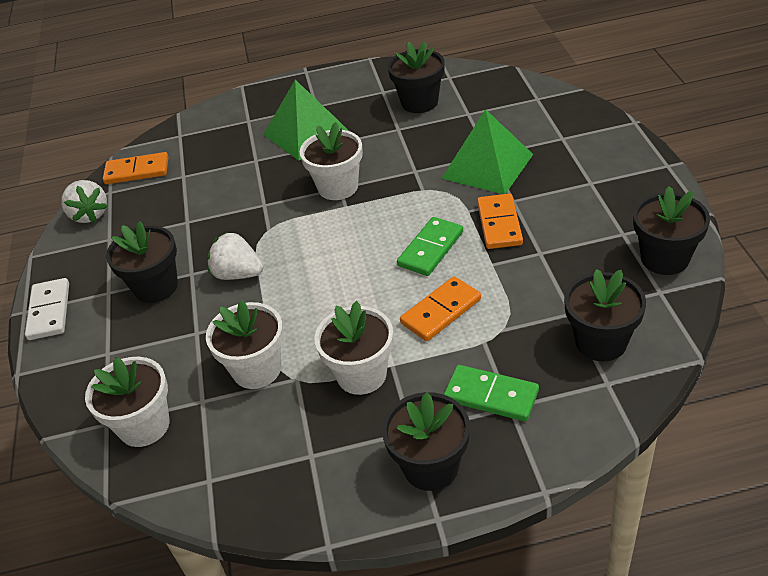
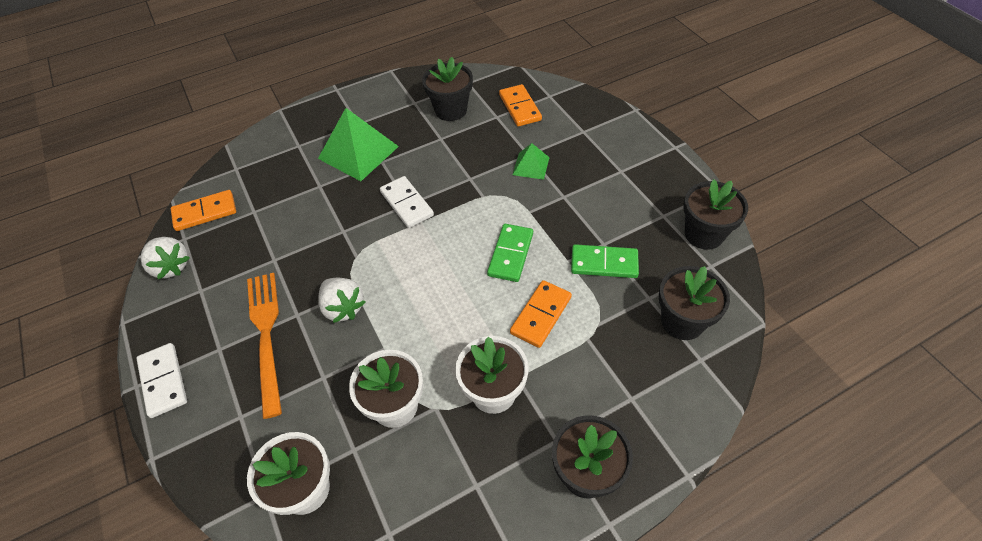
camera: 20 degrees left, 10 degrees up
black flower pot [106,221,178,303] -> orange fork [247,273,282,419]
white strawberry [207,232,263,280] -> white strawberry turned 135 degrees counterclockwise [318,278,365,323]
white flower pot [300,122,363,200] -> white domino [380,176,434,228]
green pyramid [442,109,533,194] -> green pyramid [513,143,550,180], size x0.53
green domino [444,365,539,422] -> green domino moved to [571,244,639,278]
orange domino [477,194,523,249] -> orange domino moved to [499,84,542,127]

